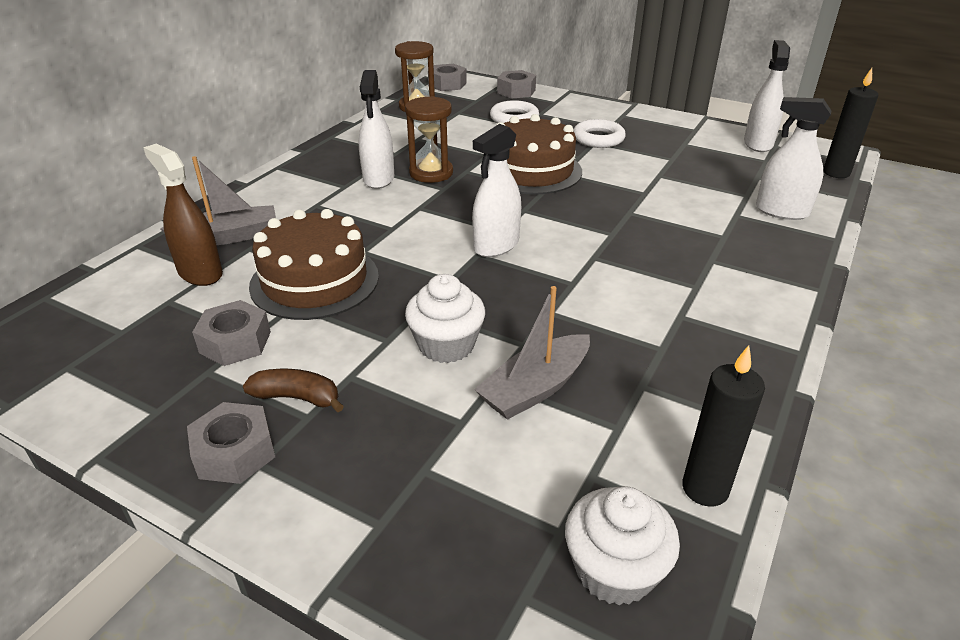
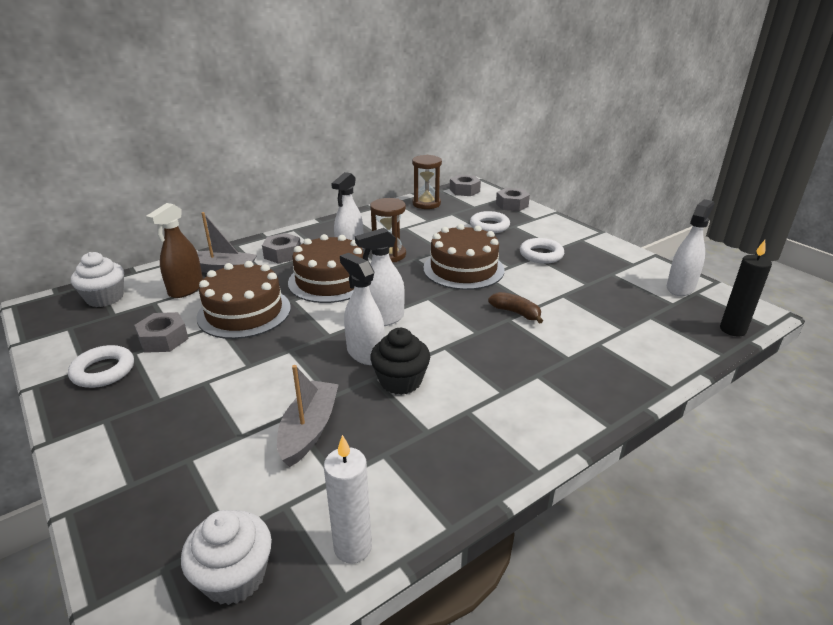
camera: 25 degrees right, 5 degrees down
brown spray bottle [143,143,223,286] -> brown spray bottle turned 135 degrees counterclockwise [146,203,203,298]
grey nut [187,402,275,484] -> grey nut moved to [262,233,301,264]
brown banana [243,369,344,412] -> brown banana moved to [488,292,543,324]
white cupcake [405,274,485,363] -> white cupcake moved to [71,252,124,307]
grey boat [474,286,590,420] -> grey boat turned 120 degrees clockwise [277,365,339,467]
black candle [682,345,765,507] -> white candle [324,435,372,564]
white spray bottle [756,97,832,220] -> white spray bottle moved to [340,253,385,365]
none -> white ring [68,345,134,388]
none -> brown cake [288,234,363,303]
none -> black cupcake [370,328,430,395]

